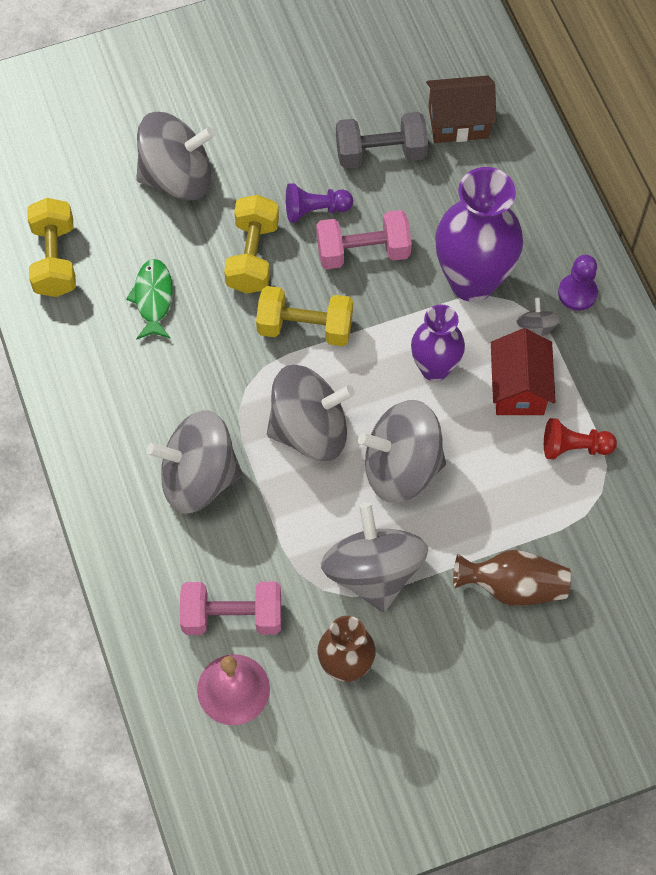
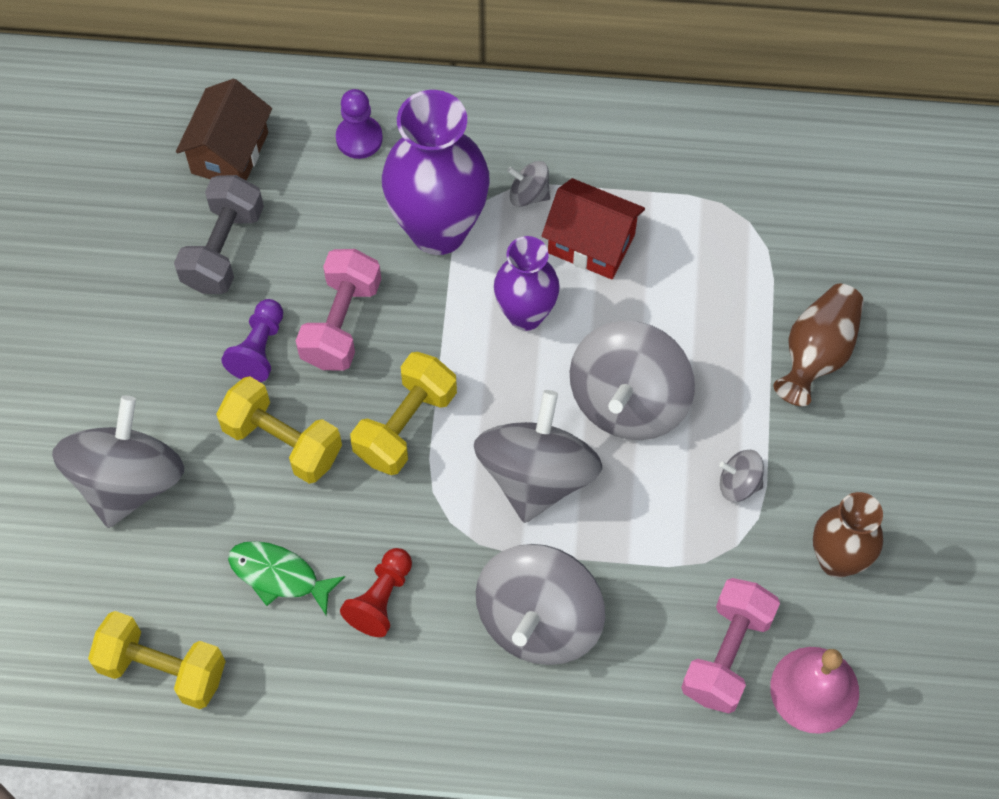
camera: 65 degrees left, 0 degrees up
grey spinning top [321,503,428,612] -> grey spinning top [719,450,764,502], size x0.44
red pawn [544,418,617,459] -> red pawn moved to [340,548,412,637]
purple pawn [558,255,598,311] -> purple pawn moved to [336,89,383,159]

